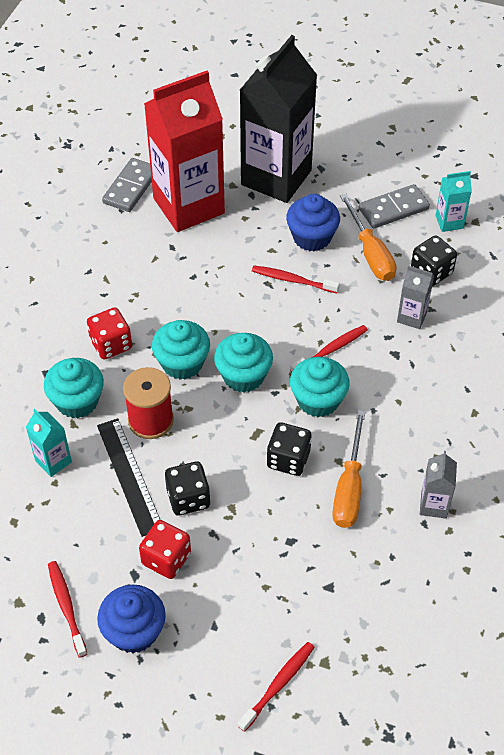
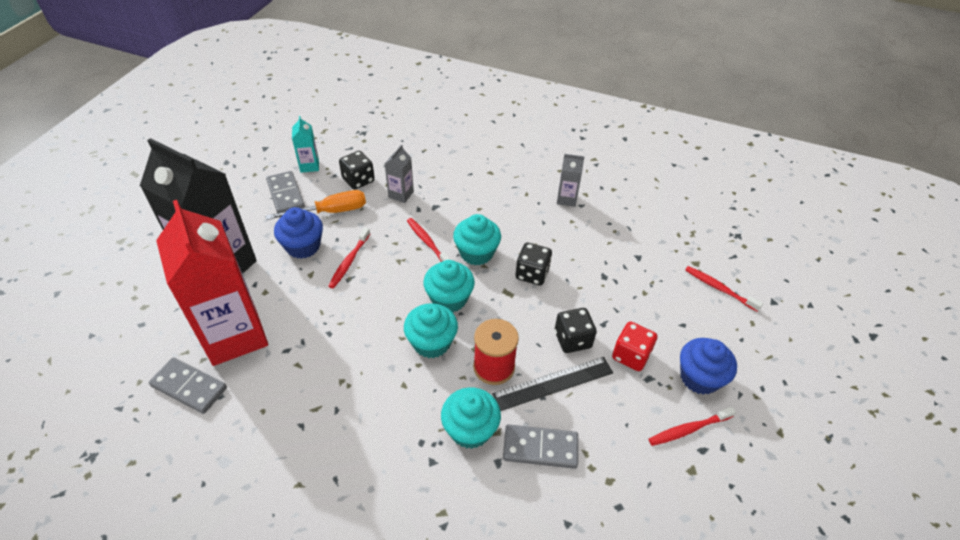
camera: 90 degrees left, 5 degrees down
turquoise carton [26,409,72,477] -> grey domino [503,424,578,469]
red dice [87,307,132,360] -> none
orange screwdriver [332,410,366,528] -> none

